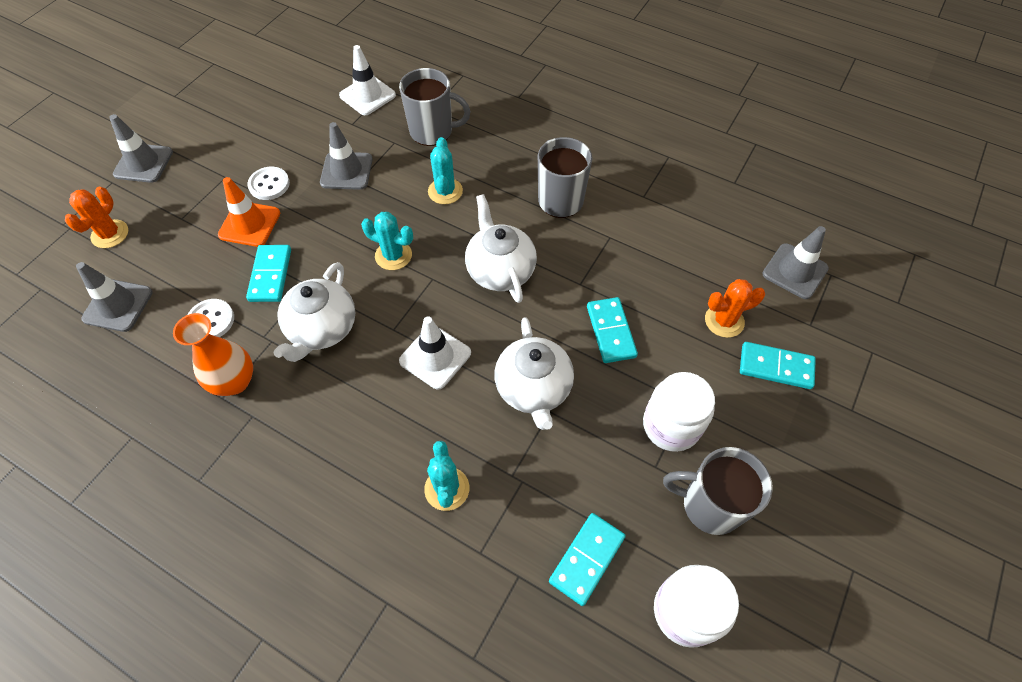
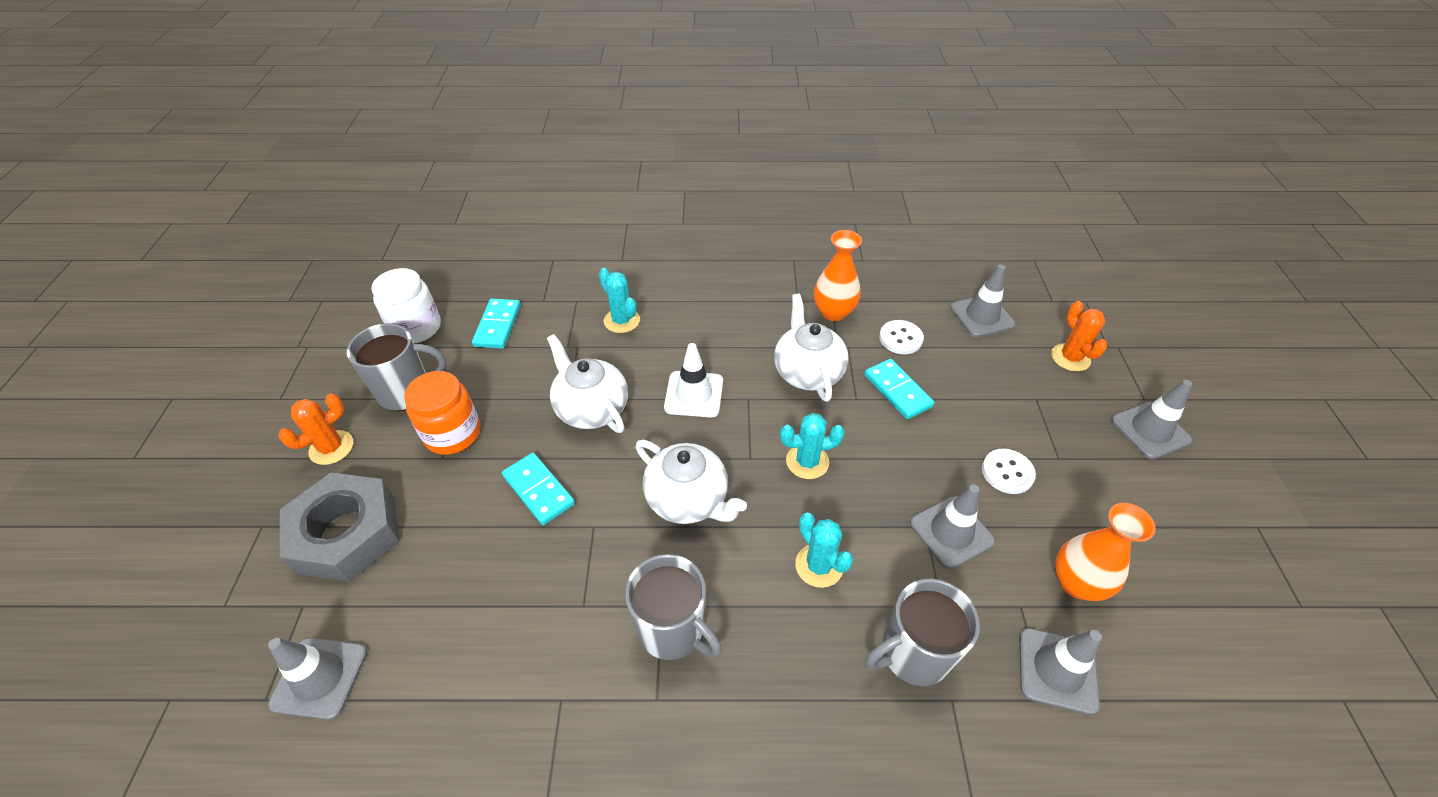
camera: 150 degrees right, 10 degrees down
orange traffic cone [218,177,280,247] -> none
white traffic cone [339,45,396,115] -> grey traffic cone [1019,628,1102,715]
white jar [643,372,715,452] -> orange jar [404,371,480,455]
orange cactus [705,279,765,338] -> orange cactus moved to [278,393,353,465]
turquoise domino [740,342,816,389] -> grey nut [280,472,399,582]
none -> orange vase [1055,503,1156,601]

